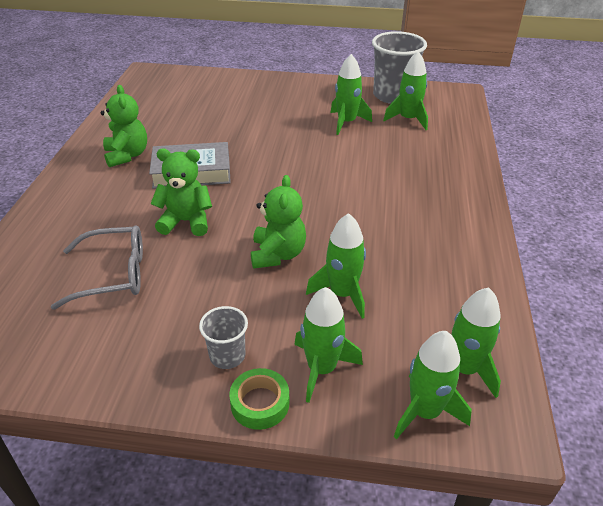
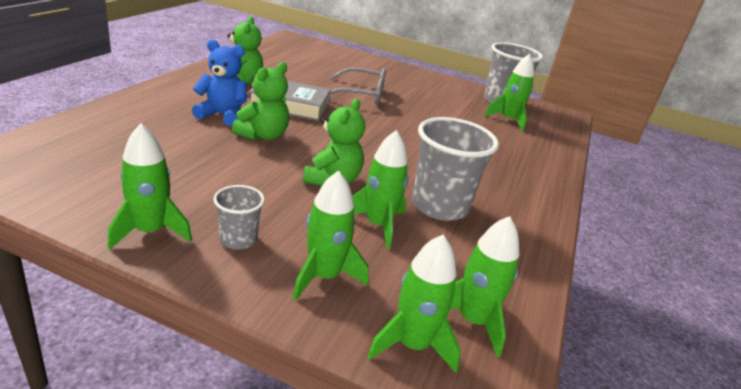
camera: 10 degrees right, 10 degrees down
grey glasses [51,225,143,310] -> grey glasses moved to [330,67,386,105]
green teddy bear [150,149,212,236] -> green teddy bear turned 105 degrees clockwise [232,62,289,140]
green tape [229,368,289,430] -> none
green rocket [331,54,372,135] -> green rocket moved to [108,124,192,250]
none -> blue teddy bear [192,39,247,126]
none -> grey cup [412,117,499,221]

